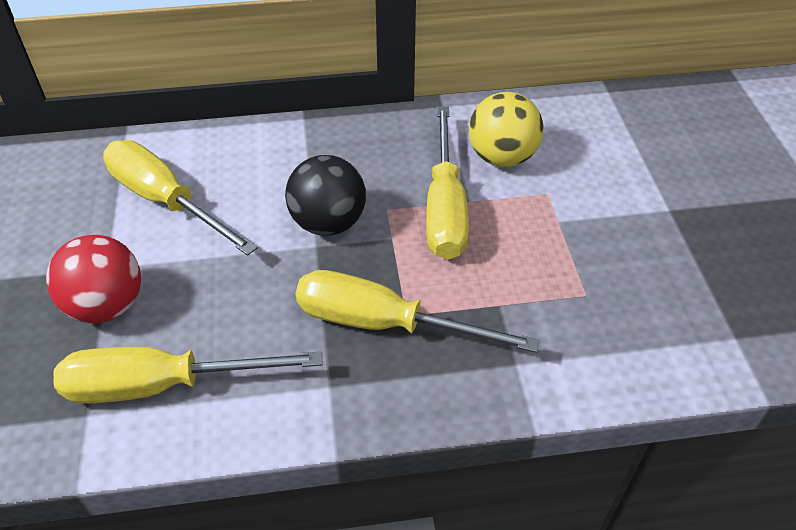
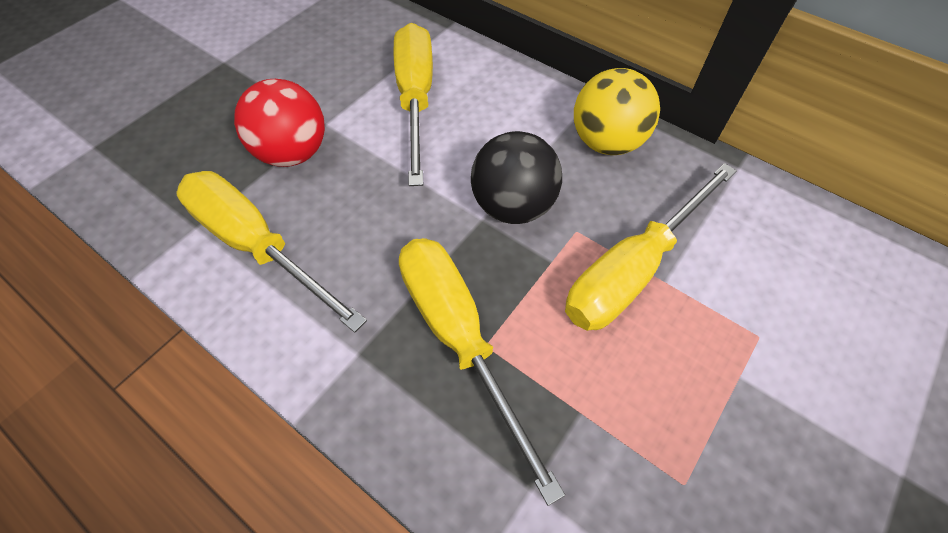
camera: 45 degrees right, 10 degrees up
yellow ball [469,92,544,167] -> yellow ball moved to [574,68,660,155]

